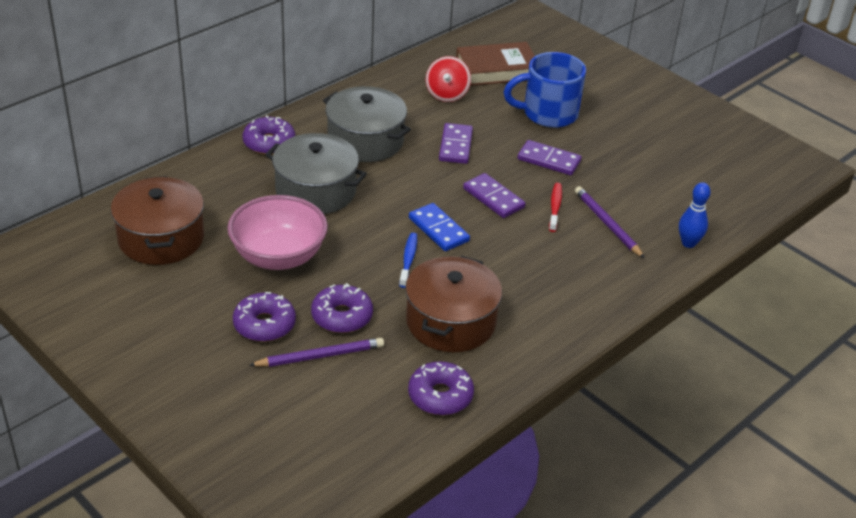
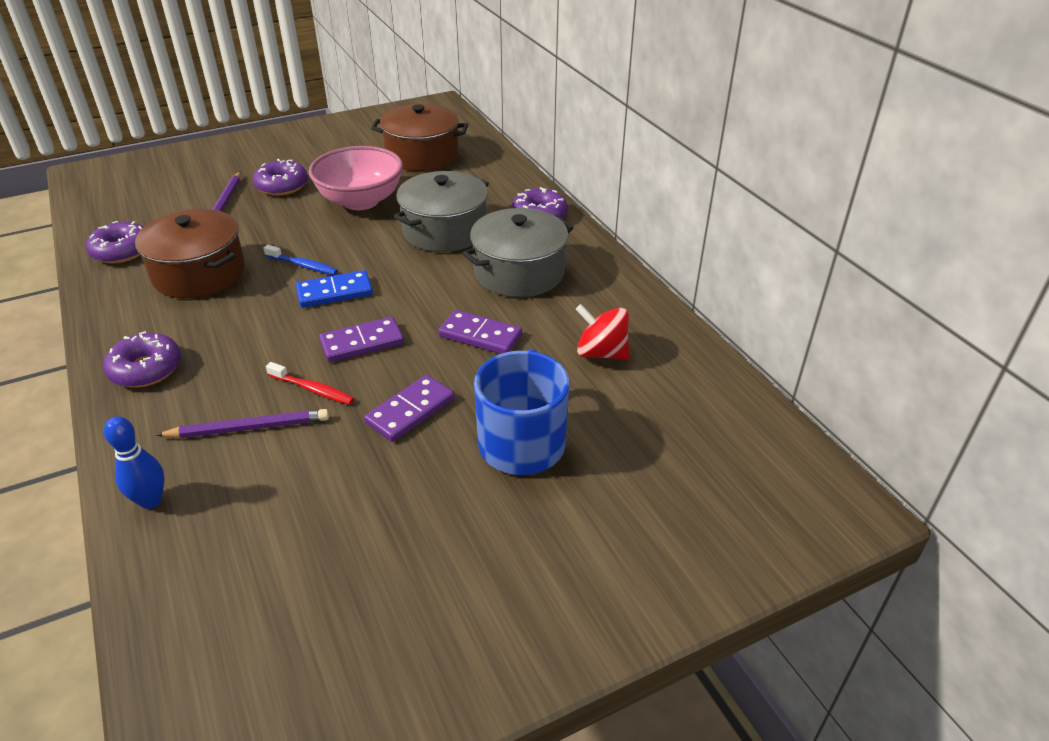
camera: 110 degrees right, 0 degrees up
purple donut [311,283,373,333] -> purple donut moved to [103,331,181,387]
brown book [456,42,535,86] -> none

